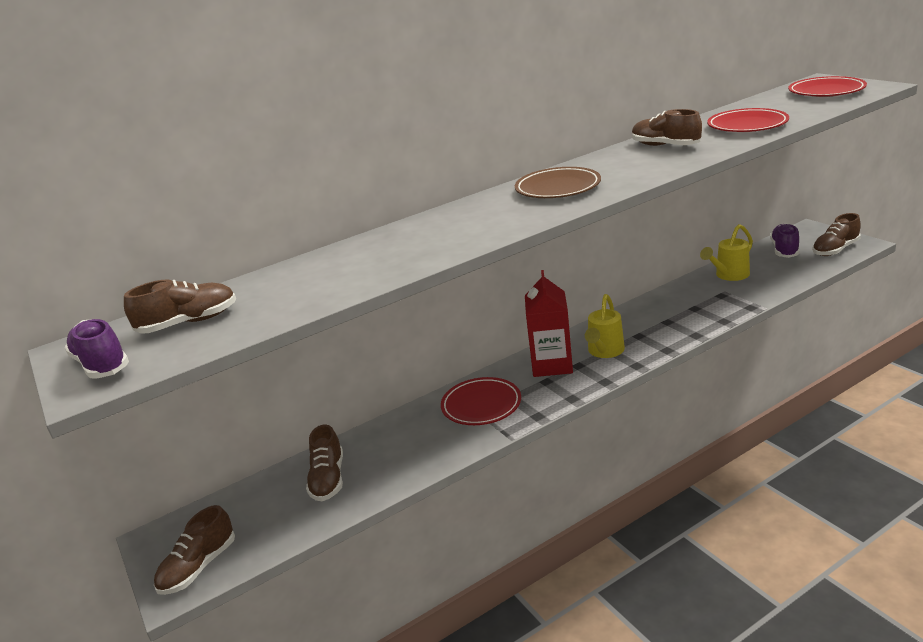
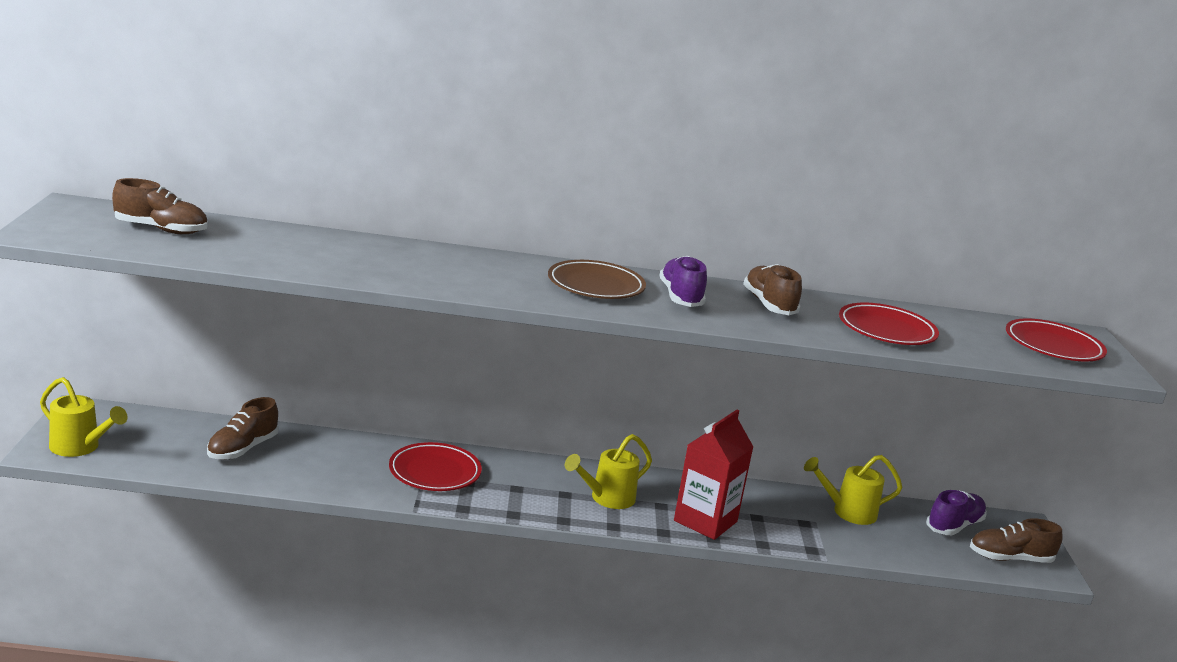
camera: 25 degrees right, 5 degrees down
purple shoe [65,319,129,379] -> purple shoe moved to [659,256,707,307]
brown shoe [154,505,235,595] -> yellow watering can [40,377,128,457]
red carton [525,270,573,377] -> red carton moved to [674,410,753,540]

